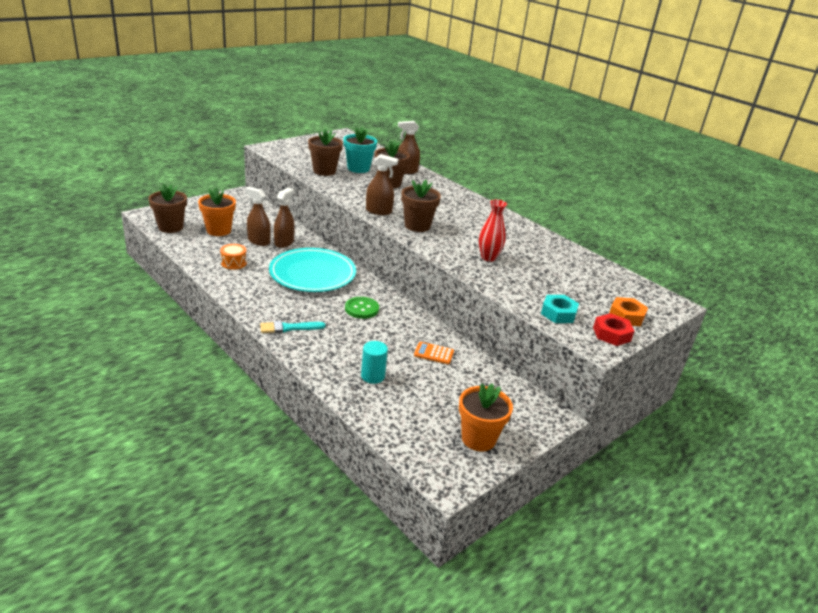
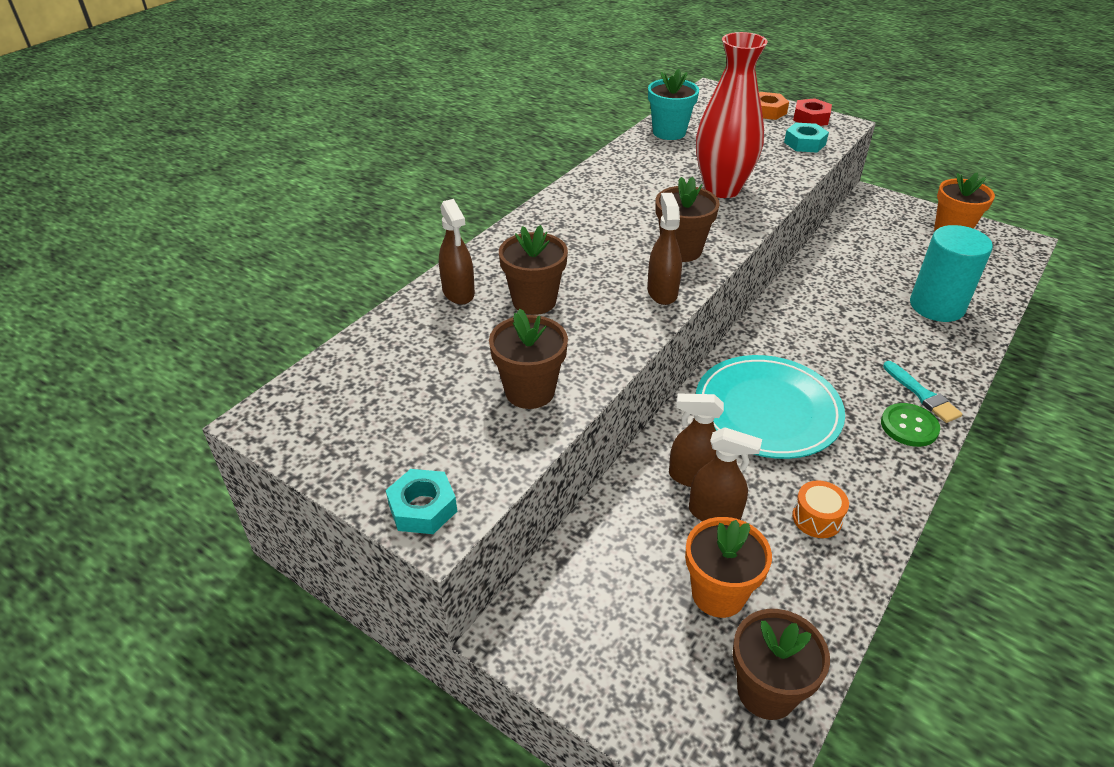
camera: 100 degrees left, 10 degrees up
brown spray bottle [245,187,271,246] -> brown spray bottle turned 90 degrees counterclockwise [689,427,762,521]
turquoise flower pot [343,127,377,173] -> turquoise flower pot moved to [648,69,699,140]
green button [345,297,379,319] -> green button moved to [881,403,940,447]
turquoise cylinder [361,341,388,384] -> turquoise cylinder [910,225,993,322], size x1.85
orange calculator [414,342,454,364] -> none
red vase [479,200,507,262] -> red vase [696,32,768,198], size x1.83
none -> turquoise nut [386,469,457,534]

